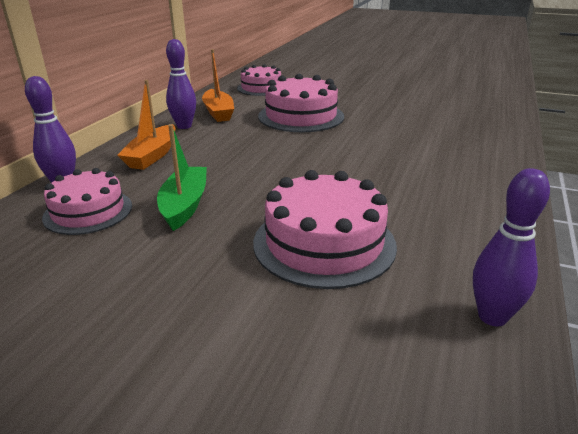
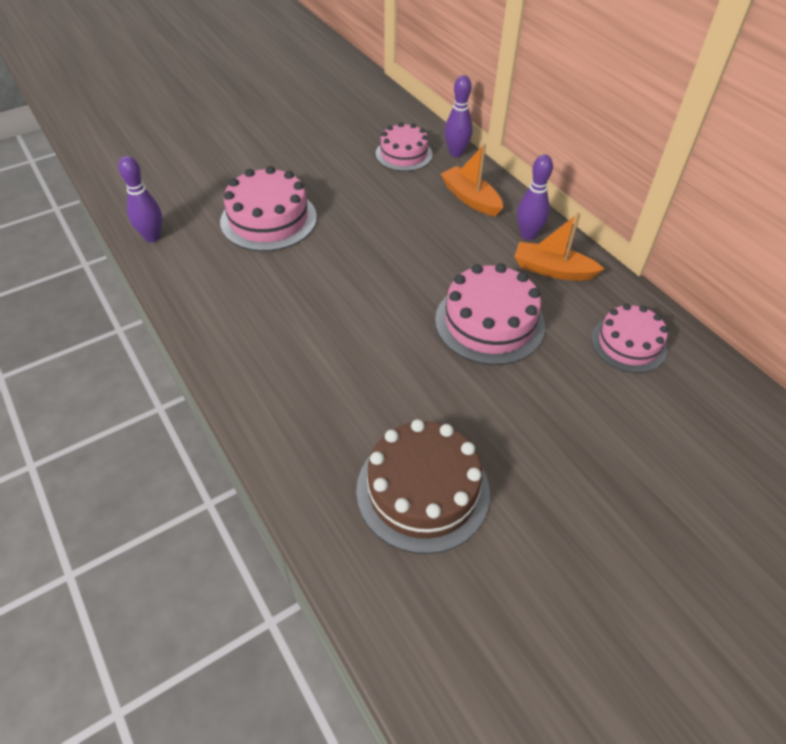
camera: 125 degrees right, 20 degrees up
green boat [157,124,207,231] -> none
none -> brown cake [356,419,490,554]

